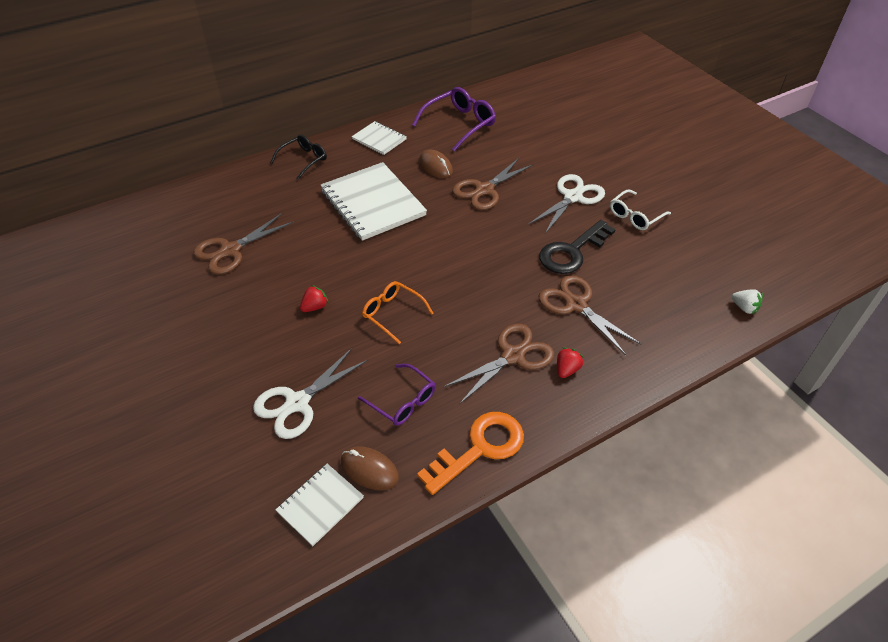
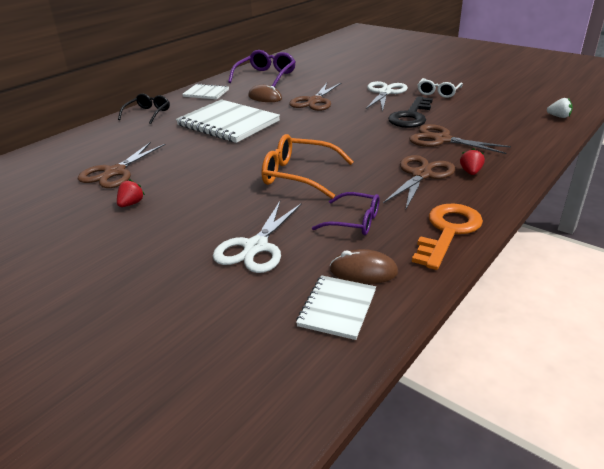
camera: 20 degrees left, 15 degrees down
red strawberry [300,285,328,312] -> red strawberry moved to [117,179,145,207]
orange glasses [362,281,434,344] -> orange glasses [262,134,353,199], size x1.54

